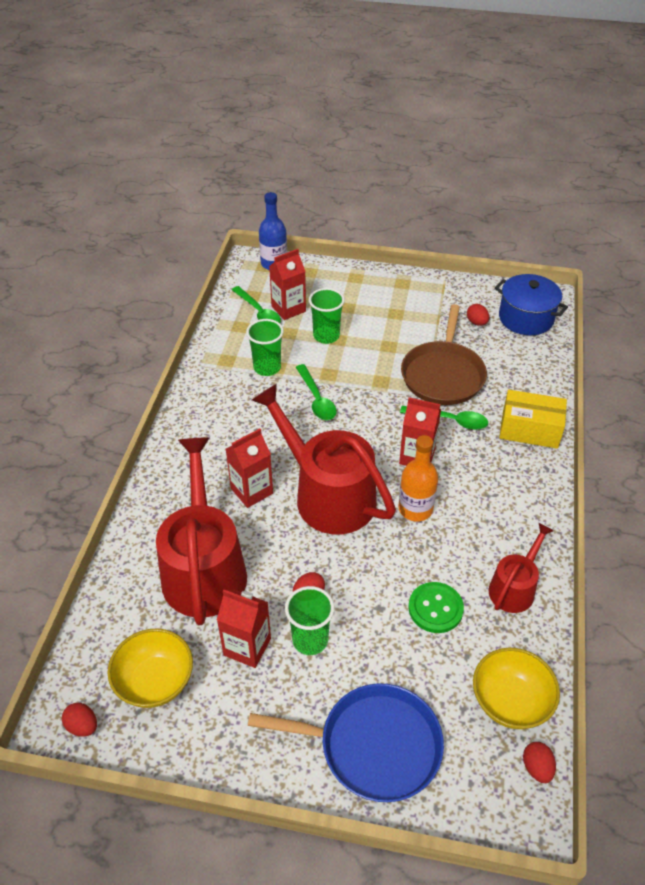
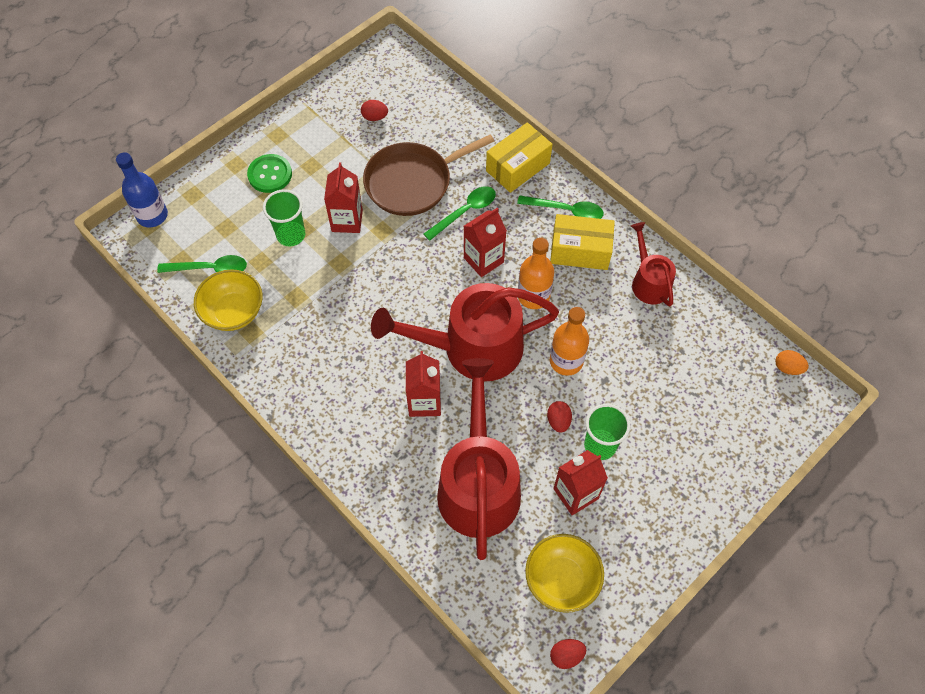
camera: 55 degrees left, 15 degrees up
red watering can [156,437,247,625] -> red watering can turned 60 degrees clockwise [437,358,521,560]
green cup [246,319,284,376] -> none
blue pan [248,683,444,802] -> none
red carton [269,249,306,320] -> red carton moved to [324,162,363,233]
green spoon [296,364,336,420] -> green spoon moved to [517,195,604,219]
brown pan [401,304,487,405] -> brown pan turned 105 degrees clockwise [363,134,494,216]
green button [409,582,464,633] -> green button moved to [247,154,292,193]
yellow bowl [473,648,560,729] -> yellow bowl moved to [194,269,263,331]
blue pot [495,274,568,335] -> none
red egg [523,742,556,783] -> orange egg [775,350,809,375]
none -> yellow box [550,214,615,270]
none -> orange bottle [550,307,589,376]

